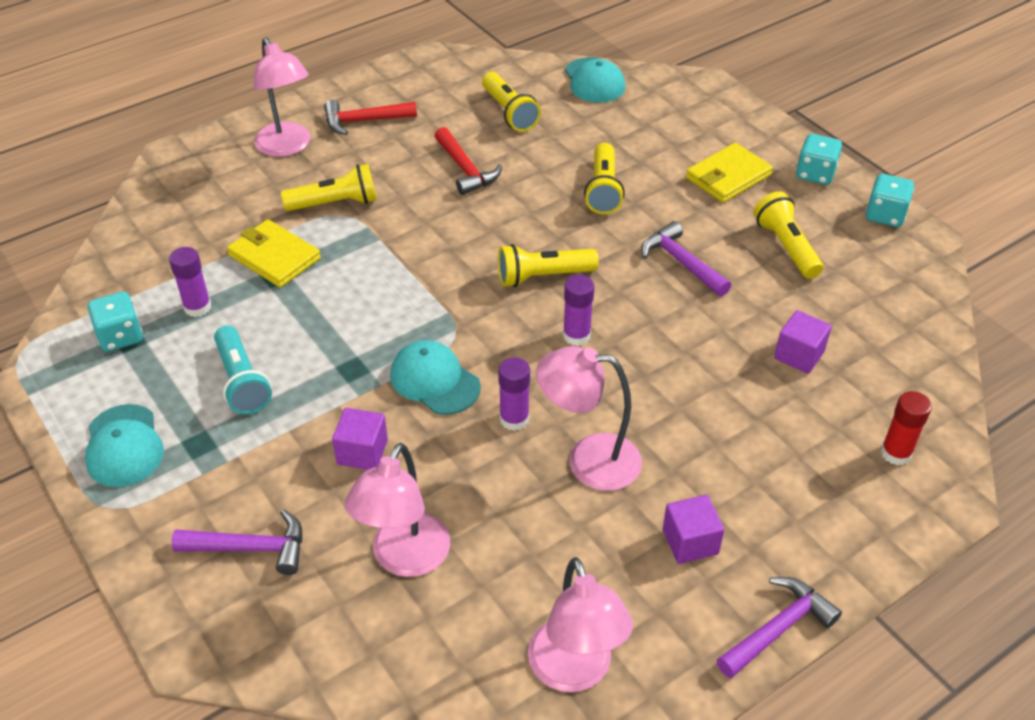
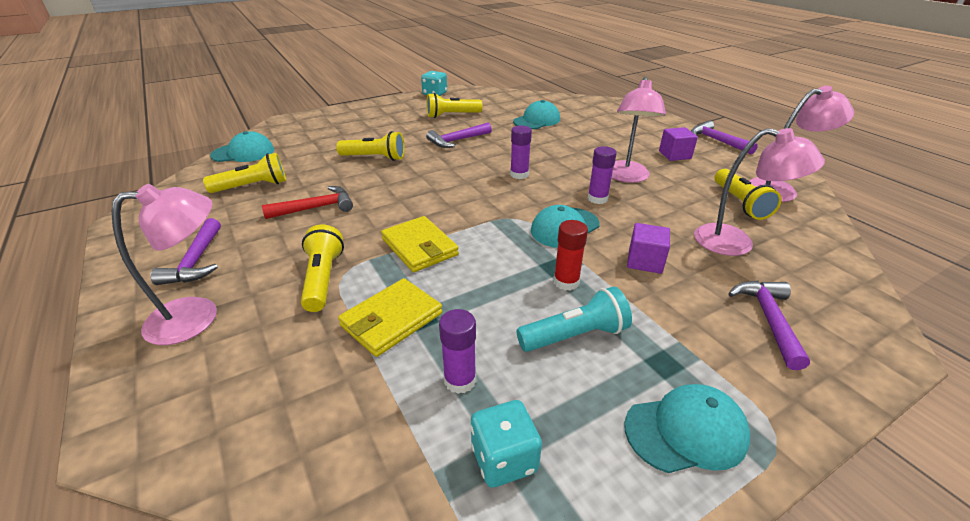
camera: 85 degrees left, 10 degrees down
red hammer [324,100,417,135] -> purple hammer [150,218,221,285]
yellow flashlight [498,244,599,287] -> yellow flashlight moved to [714,169,782,220]
yellow wallet [686,143,773,203] -> yellow wallet moved to [381,216,459,272]
purple cube [774,310,832,374] -> turquoise cap [513,100,560,129]
turquoise dice [796,134,842,185] -> none
red glue stick [881,391,932,465] -> red glue stick moved to [553,220,588,291]

